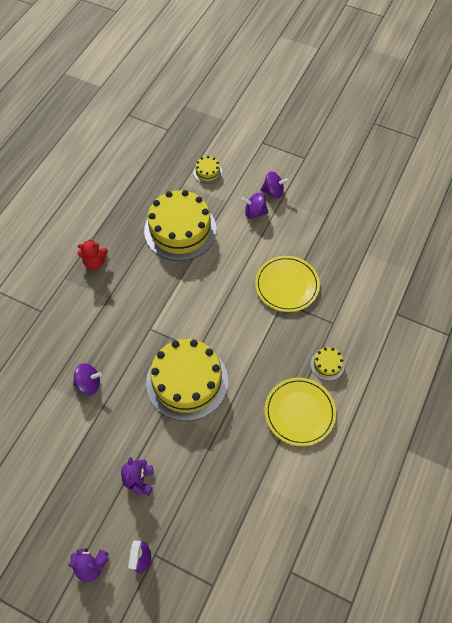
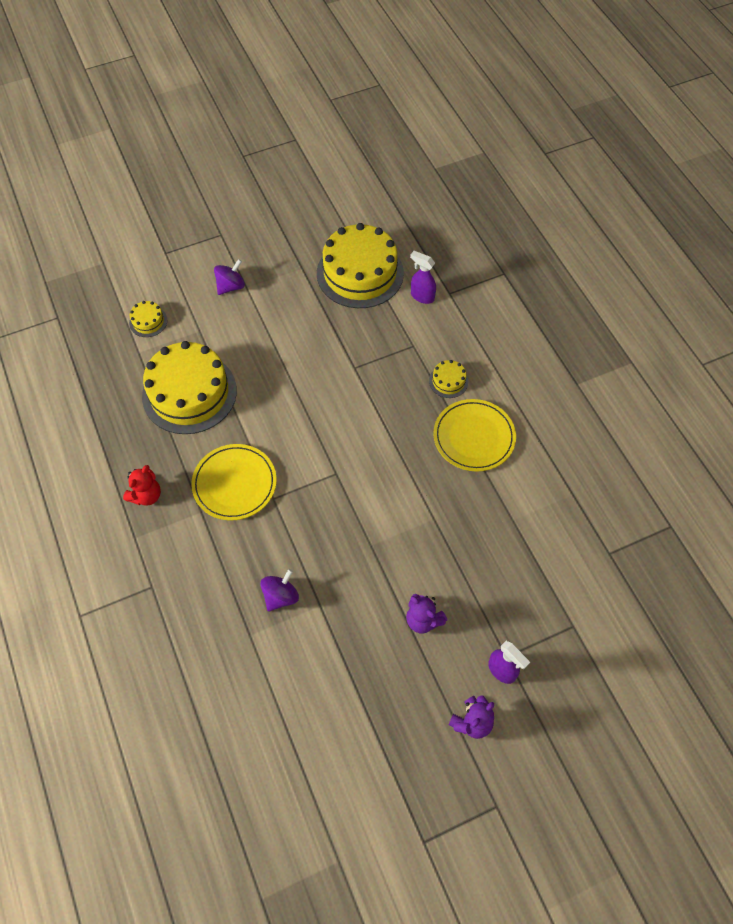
camera: 50 degrees left, 0 degrees up
yellow cake [146,339,228,421] -> yellow cake moved to [317,223,404,308]
purple spinning top [241,193,269,219] -> none
yellow plate [255,256,320,312] -> yellow plate moved to [191,444,277,520]
none -> purple spray bottle [410,251,436,304]

